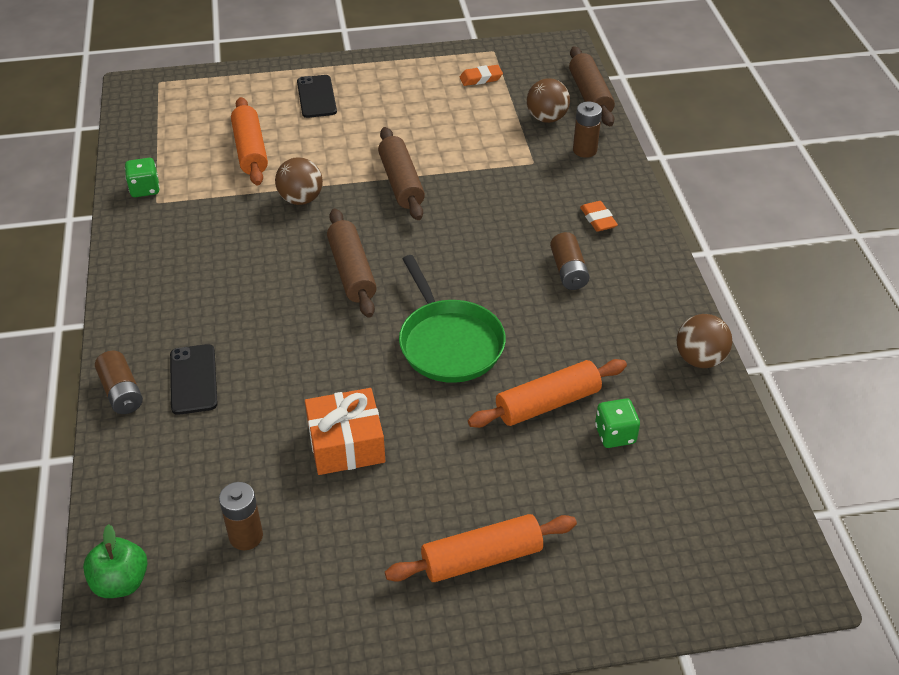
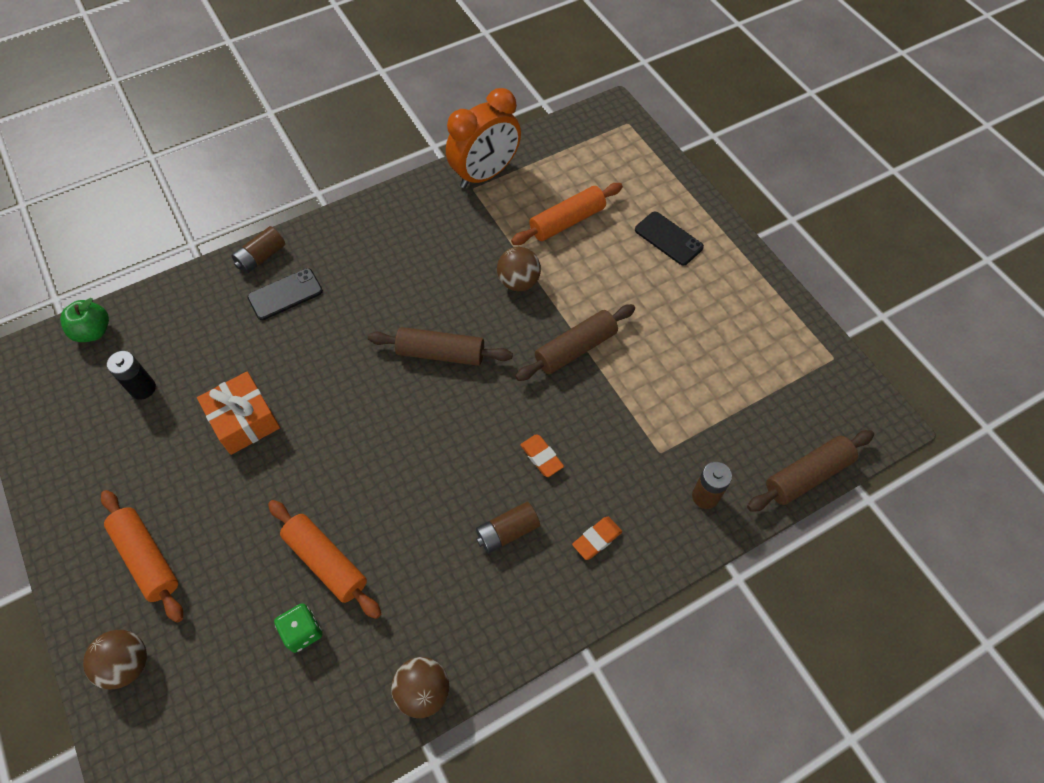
camera: 70 degrees right, 15 degrees up
green dice [125,158,160,197] -> orange clock [446,88,521,188]
brown battery [219,482,263,550] -> black battery [107,351,156,400]
black phone [297,75,337,118] -> black phone turned 75 degrees clockwise [635,212,704,266]
brown rolling pin [327,209,377,318] -> brown rolling pin turned 45 degrees clockwise [368,327,513,366]
green pan [399,255,506,383] -> none
orange eraser [460,65,503,86] -> orange eraser moved to [520,434,564,477]
brown ball [527,78,570,123] -> brown ball moved to [83,630,147,689]

